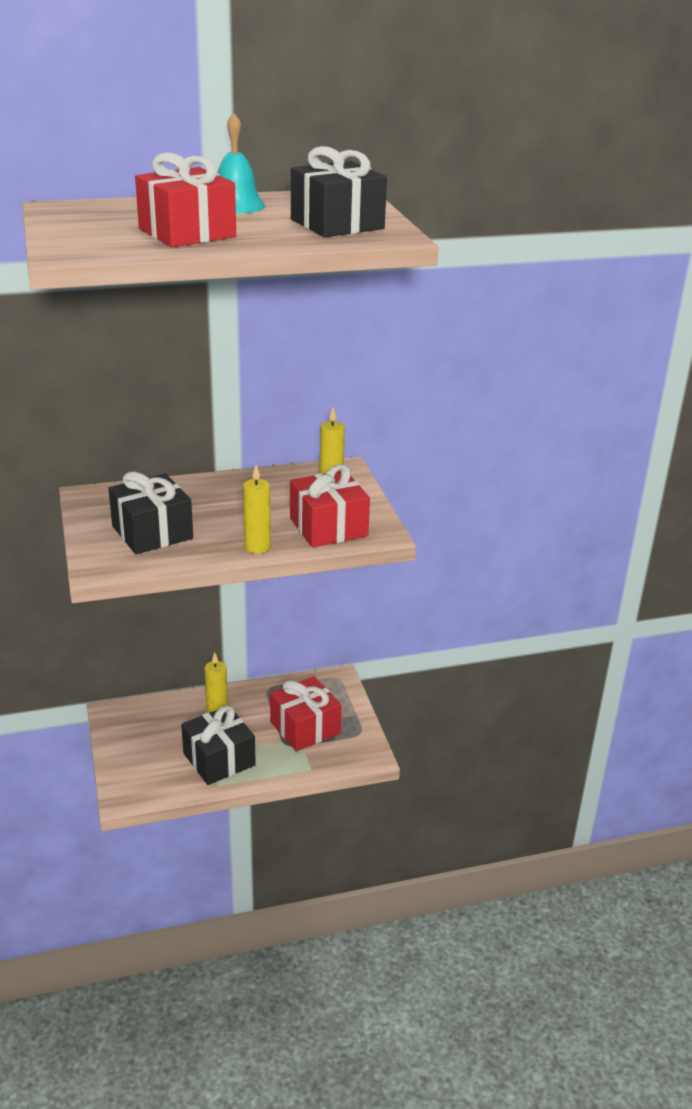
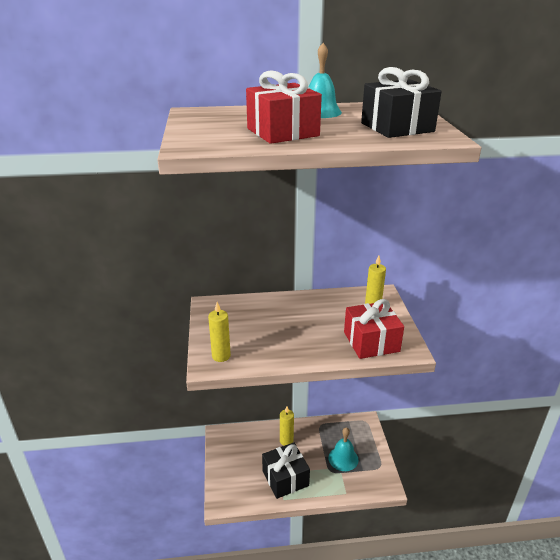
camera: 10 degrees right, 0 degrees up
black gift [108,471,193,554] -> none
yellow candle [243,465,271,554] -> yellow candle moved to [208,302,231,362]
red gift [270,676,342,752] -> turquoise bell [328,427,359,471]

